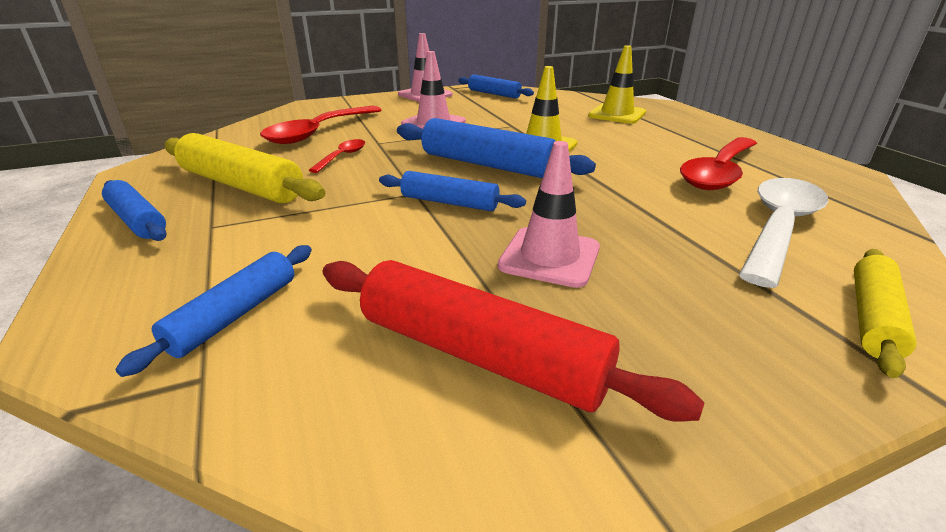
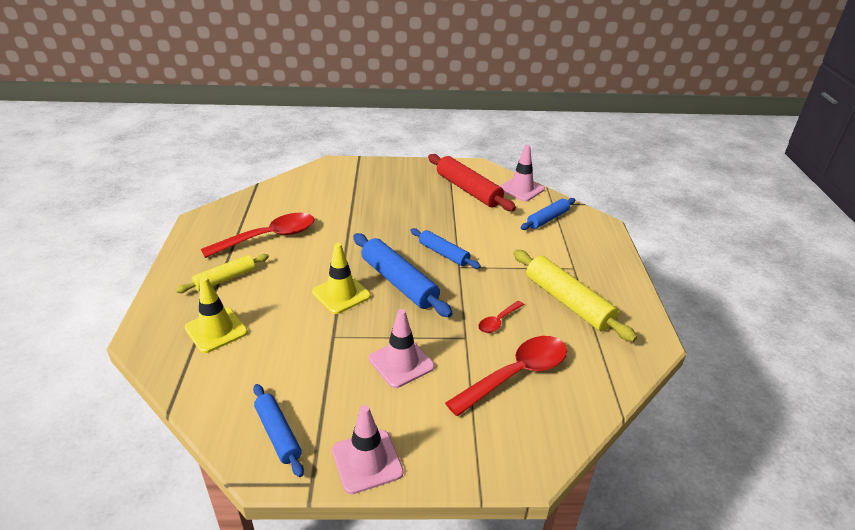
camera: 160 degrees left, 5 degrees up
blue rolling pin [102,180,167,241] -> none
pink traffic cone [498,141,600,288] -> pink traffic cone moved to [500,145,545,202]
white spoon [739,178,828,288] -> none
yellow rolling pin [854,249,917,378] -> yellow rolling pin moved to [176,254,269,293]

